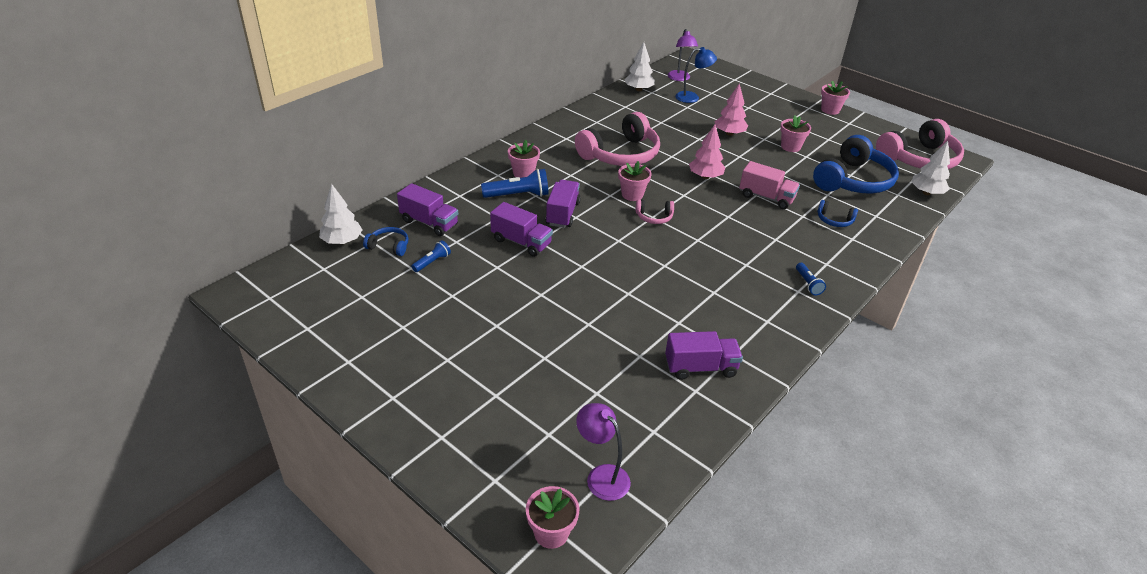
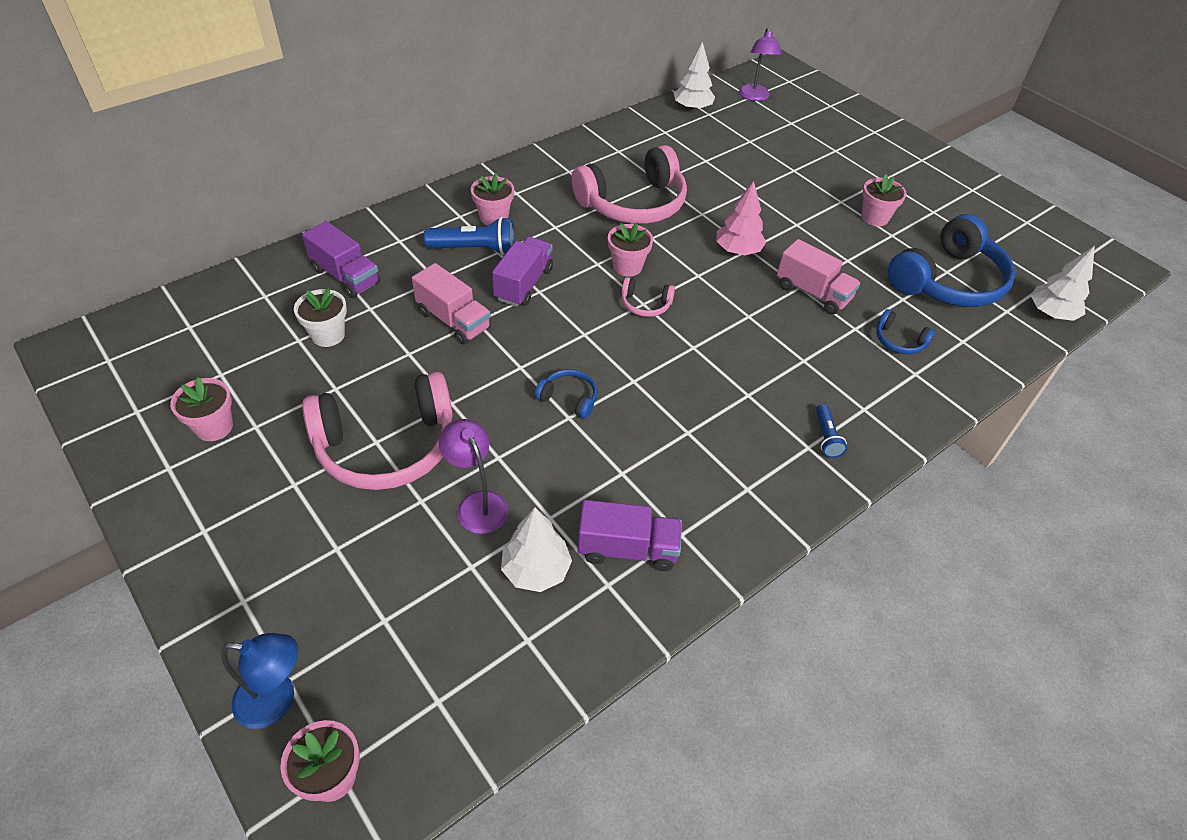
camera: 10 degrees right, 10 degrees up
white tree [319,184,362,244] -> white tree moved to [501,507,572,592]
blue headphones [363,227,408,256] -> blue headphones moved to [535,369,597,419]
blue flashlight [411,240,451,272] -> white flower pot [294,288,347,347]
purple truck [490,202,553,257] -> pink truck [412,263,491,345]
purple lamp [576,403,631,501] -> purple lamp moved to [439,419,508,534]
blue lamp [675,47,717,103] -> blue lamp moved to [221,633,298,729]
pink tree [715,83,748,136] -> none
pink flower pot [821,81,850,115] -> pink flower pot moved to [170,377,233,441]
pink headphones [876,119,964,169] -> pink headphones moved to [302,371,453,490]

